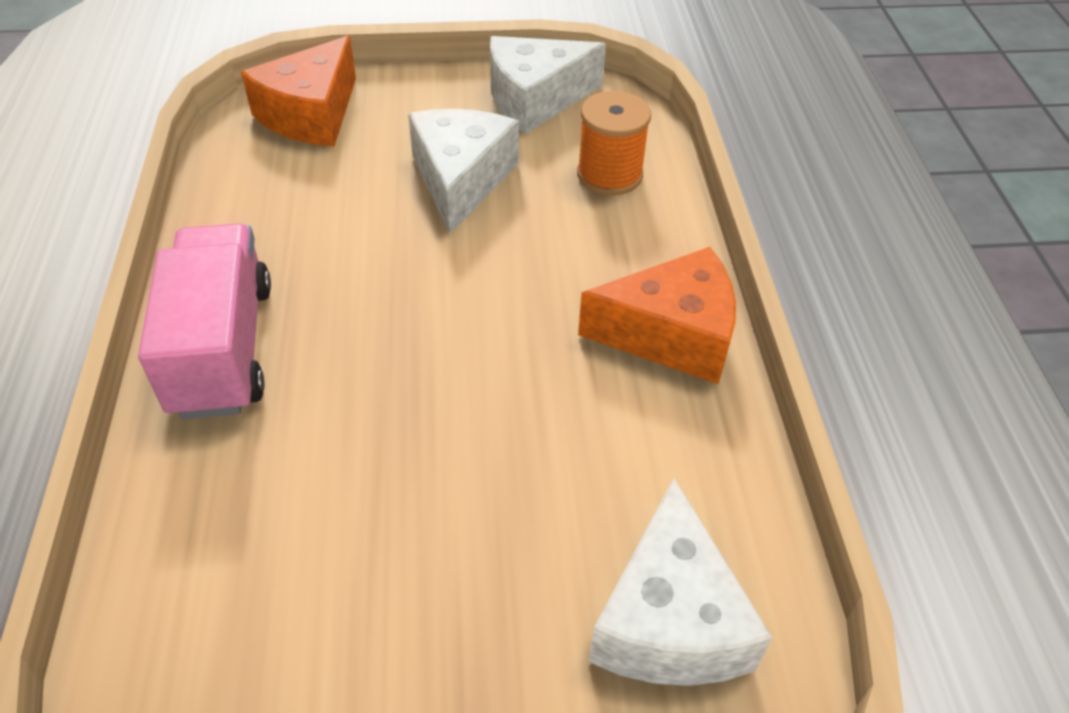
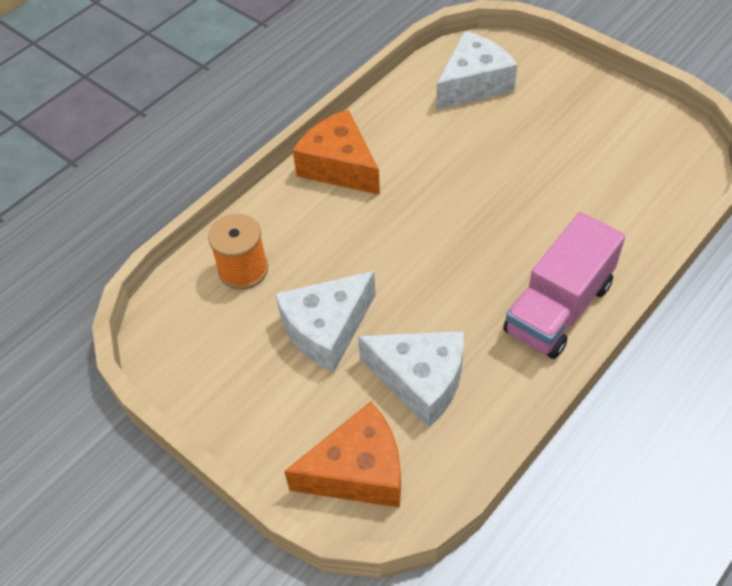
camera: 130 degrees left, 5 degrees up
white cheese [490,36,606,134] -> white cheese moved to [358,331,464,428]

